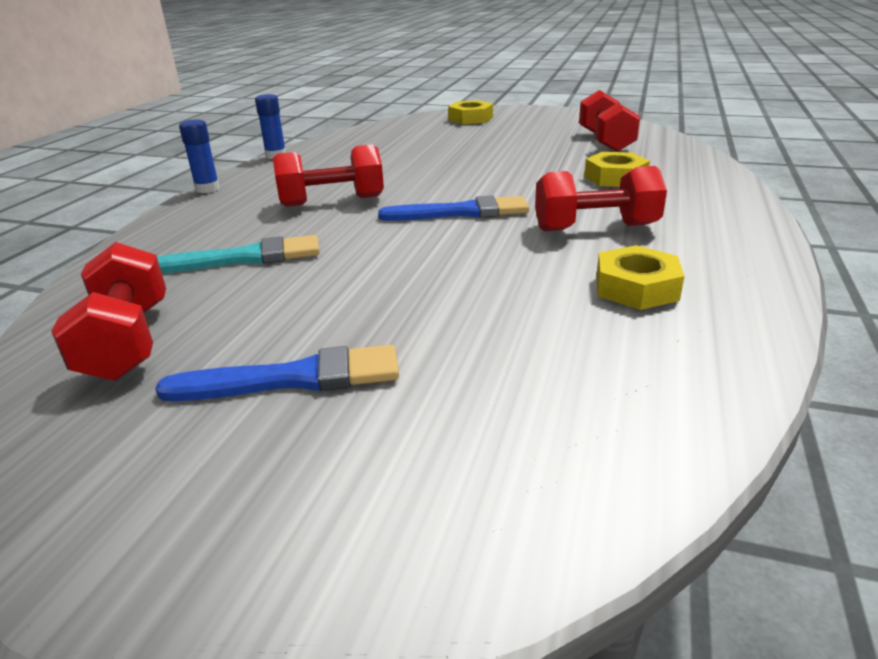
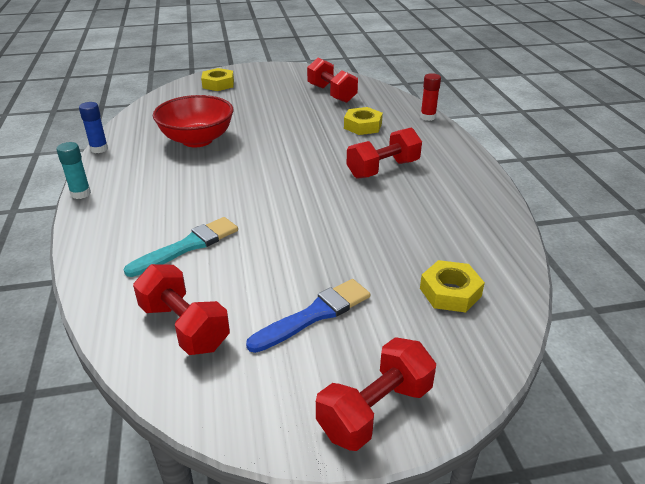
camera: 30 degrees left, 5 degrees up
blue glue stick [179,120,220,193] -> turquoise glue stick [57,142,91,199]
red dumbbell [273,144,384,207] -> red dumbbell moved to [316,337,436,451]
blue brush [378,195,529,221] -> none
yellow nut [596,245,685,310] -> yellow nut moved to [420,260,485,313]
none -> red bowl [153,95,233,147]
none -> red glue stick [420,73,441,121]

